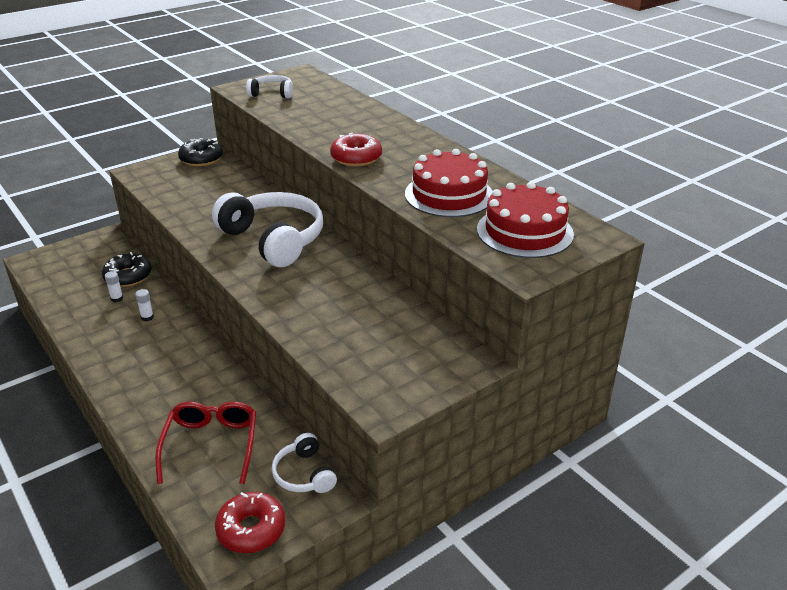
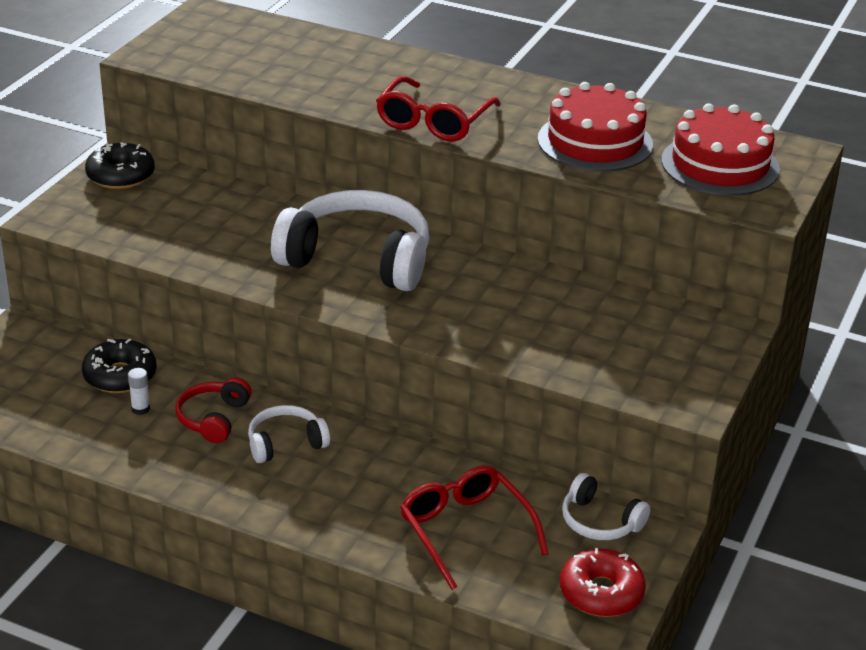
camera: 30 degrees left, 0 degrees up
white glue stick [135,289,154,321] -> red headphones [175,377,252,443]
white headphones [246,75,293,98] -> white headphones moved to [248,405,330,463]
red donut [330,133,382,167] -> red glasses [376,76,501,142]

